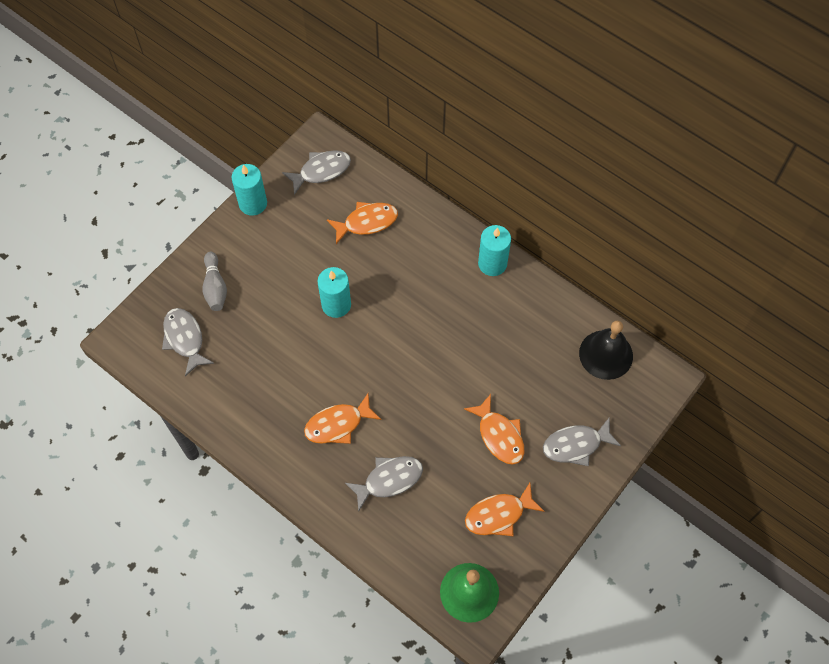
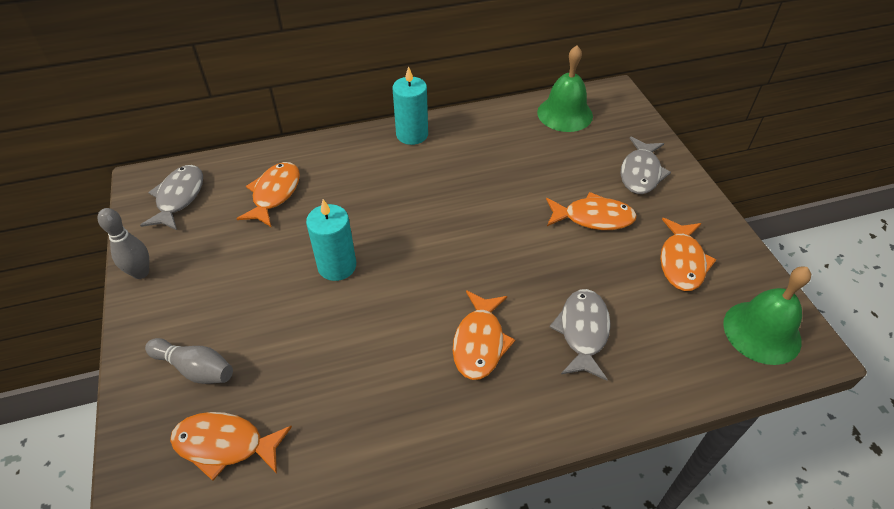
camera: 55 degrees left, 15 degrees down
grey fish [162,308,215,376] -> orange fish [170,412,292,481]
turquoise candle [231,164,267,216] -> grey bowling pin [98,208,149,279]
black bell [579,321,633,380] -> green bell [537,46,593,132]

